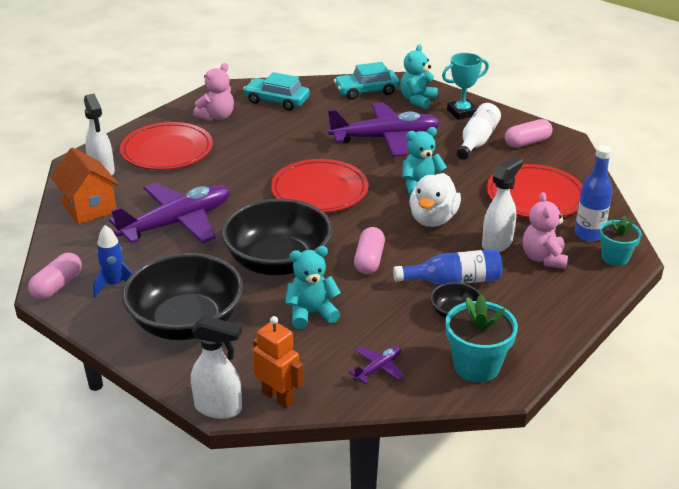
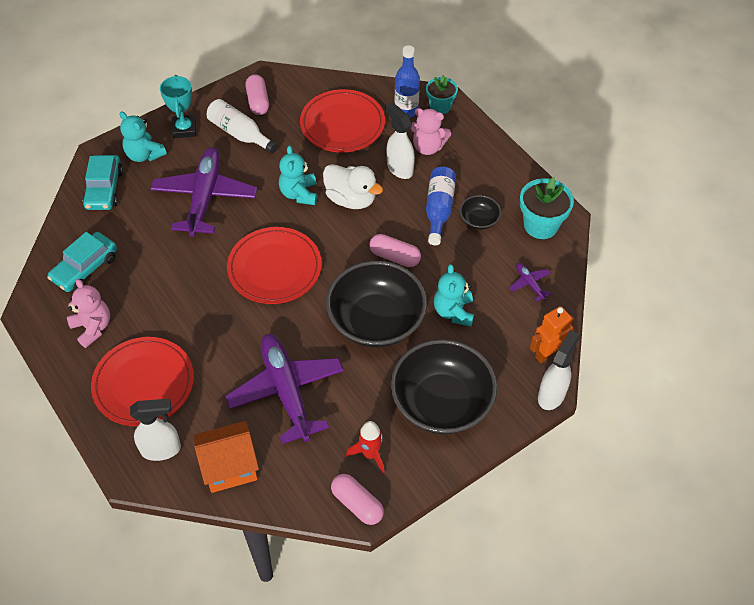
camera: 75 degrees left, 20 degrees up
blue rocket [93,225,133,297] -> red rocket [346,421,385,473]

